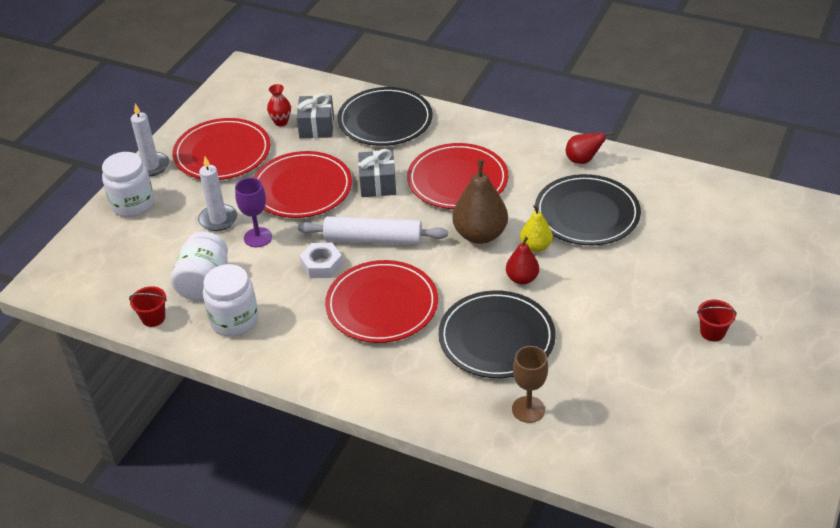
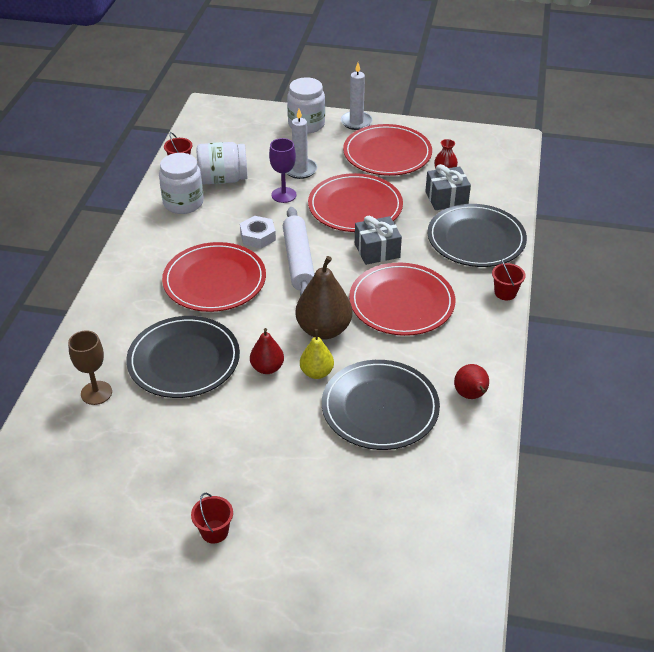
camera: 75 degrees right, 0 degrees up
none -> red bucket [492,258,526,300]

